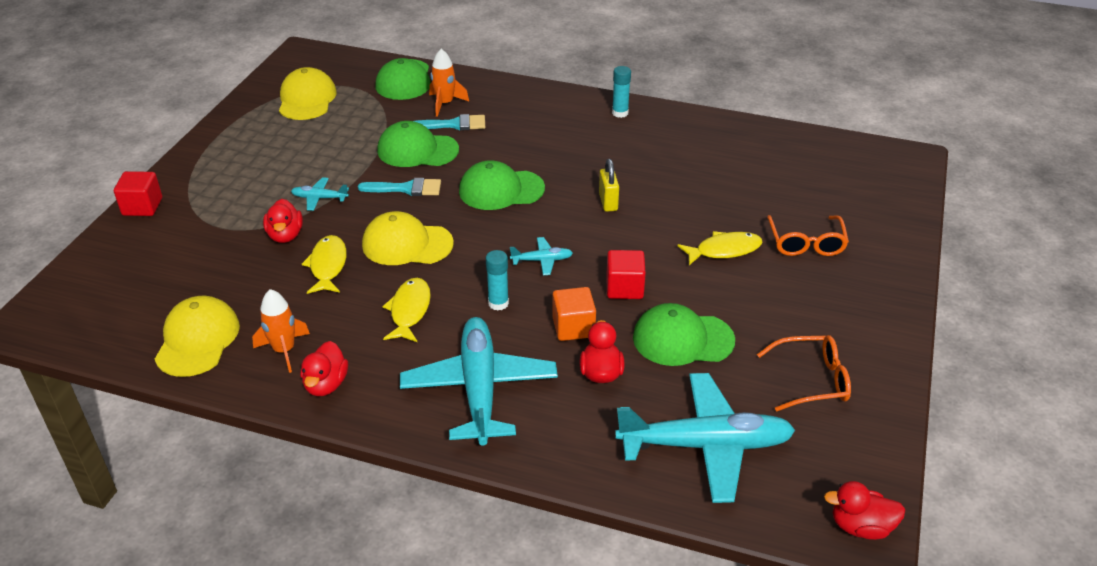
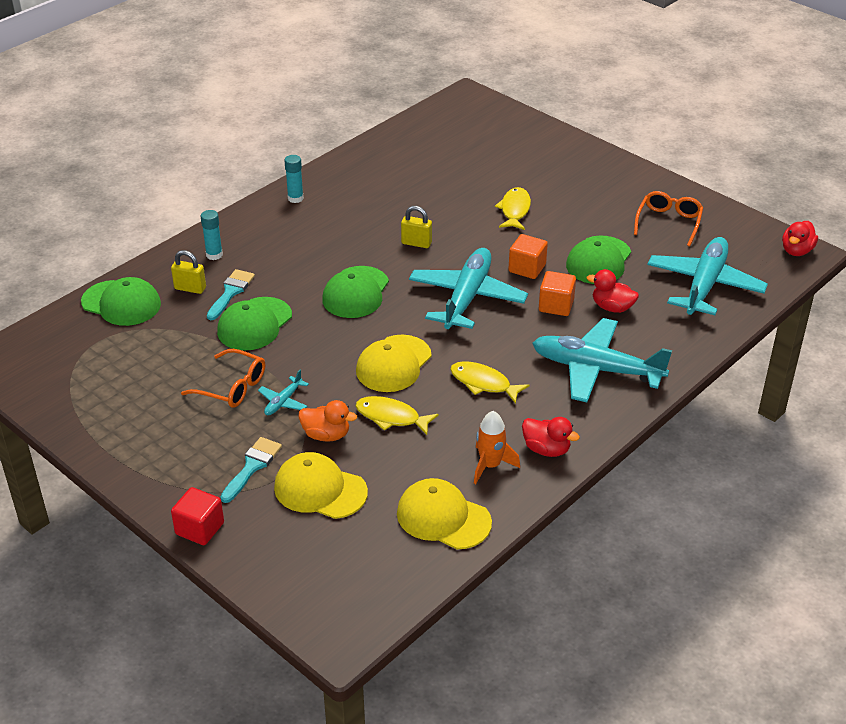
camera: 65 degrees left, 0 degrees up
red duck [263,199,303,243] -> orange duck [298,400,357,442]
yellow cap [279,67,337,120] -> yellow cap moved to [274,452,368,519]
turquoise brush [358,178,441,196] -> turquoise brush moved to [220,437,282,503]
orange rocket [429,49,469,117] -> yellow padlock [171,250,206,294]
turquoise glue stick [486,250,509,311] -> turquoise glue stick moved to [201,210,223,260]
turquoise plane [510,237,573,275] -> turquoise plane [409,248,528,329], size x2.34
red cube [606,250,646,299] -> orange cube [508,234,548,279]
orange glasses [767,215,849,256] -> orange glasses moved to [181,349,265,408]

